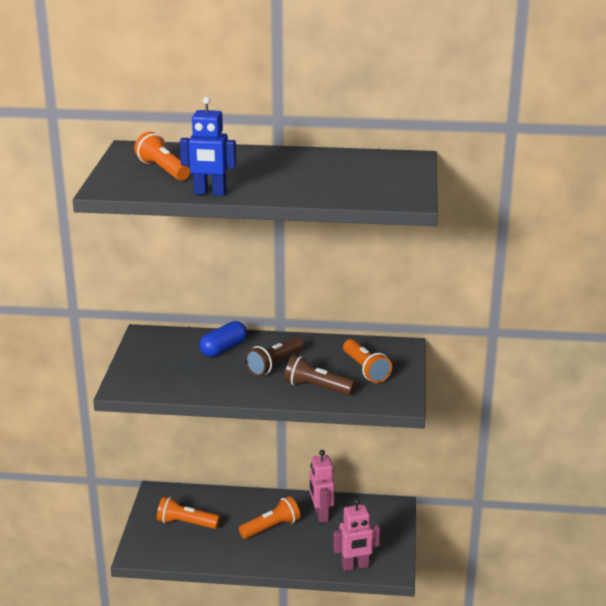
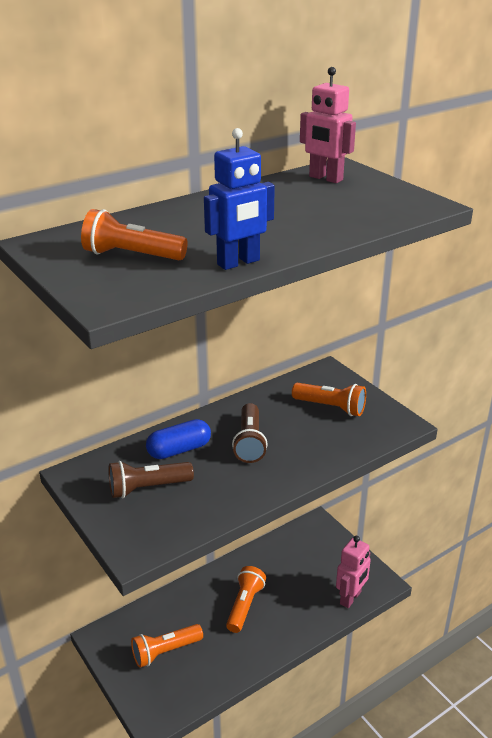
camera: 40 degrees left, 5 degrees up
blue capsule [199,321,247,357] -> blue capsule turned 60 degrees clockwise [146,419,211,459]
brown flashlight [284,355,356,396] -> brown flashlight moved to [108,461,194,498]
pink robot [309,450,334,523] -> pink robot moved to [300,67,356,183]

